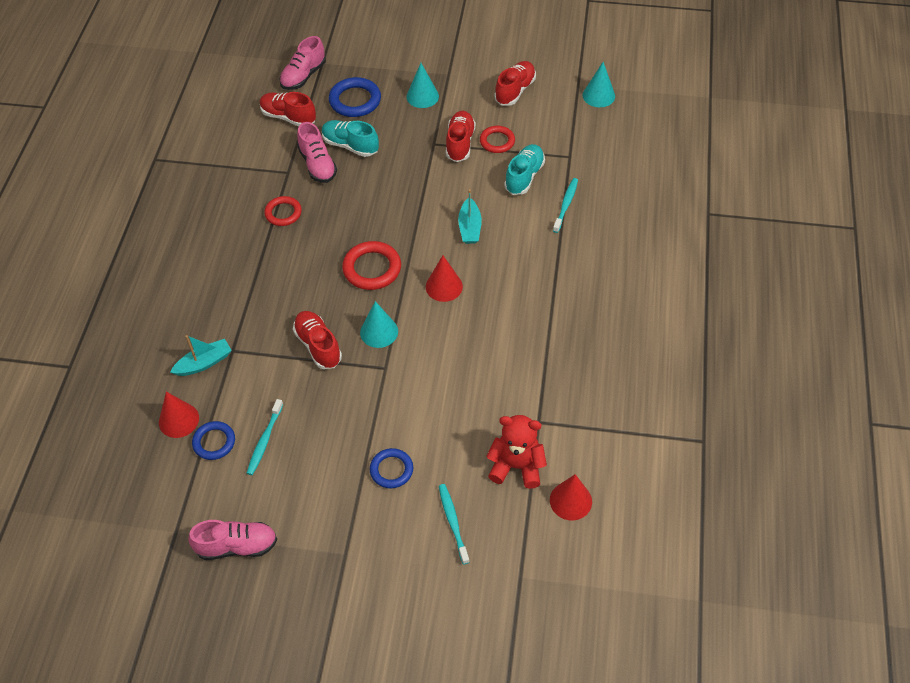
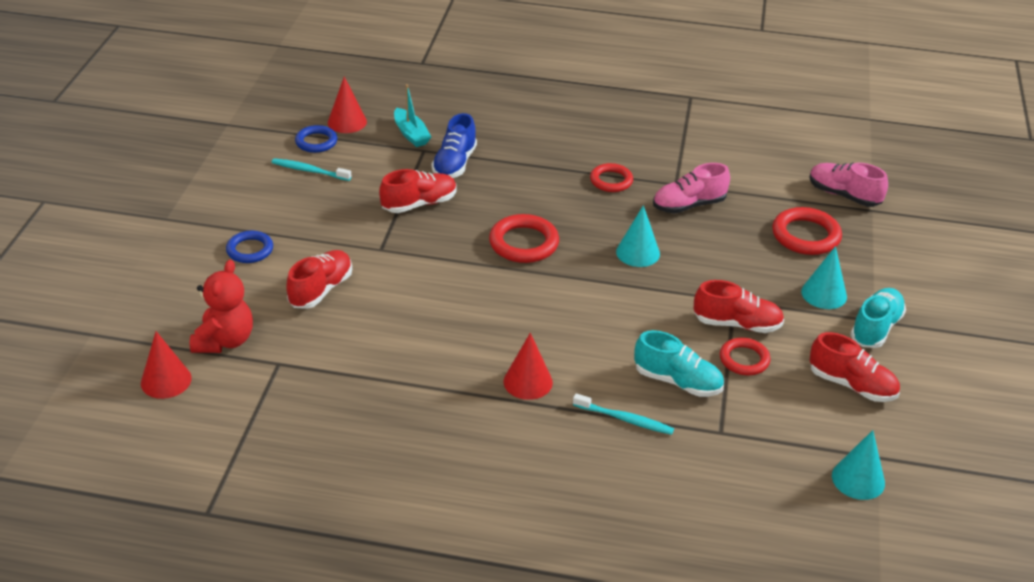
camera: 90 degrees right, 15 degrees down
pink shoe [188,520,277,560] -> none
red shoe [260,92,316,126] -> red shoe moved to [286,250,352,309]
turquoise shoe [322,120,379,157] -> turquoise shoe moved to [850,288,906,348]
blue ring [329,77,381,117] -> red ring [772,207,842,255]
turquoise cone [360,301,398,348] -> turquoise cone moved to [616,205,660,267]
red cone [426,255,463,302] -> red cone moved to [504,333,553,400]
turquoise toothbrush [439,484,469,565] -> none
turquoise boat [458,189,482,244] -> none
none -> blue shoe [431,113,477,178]

